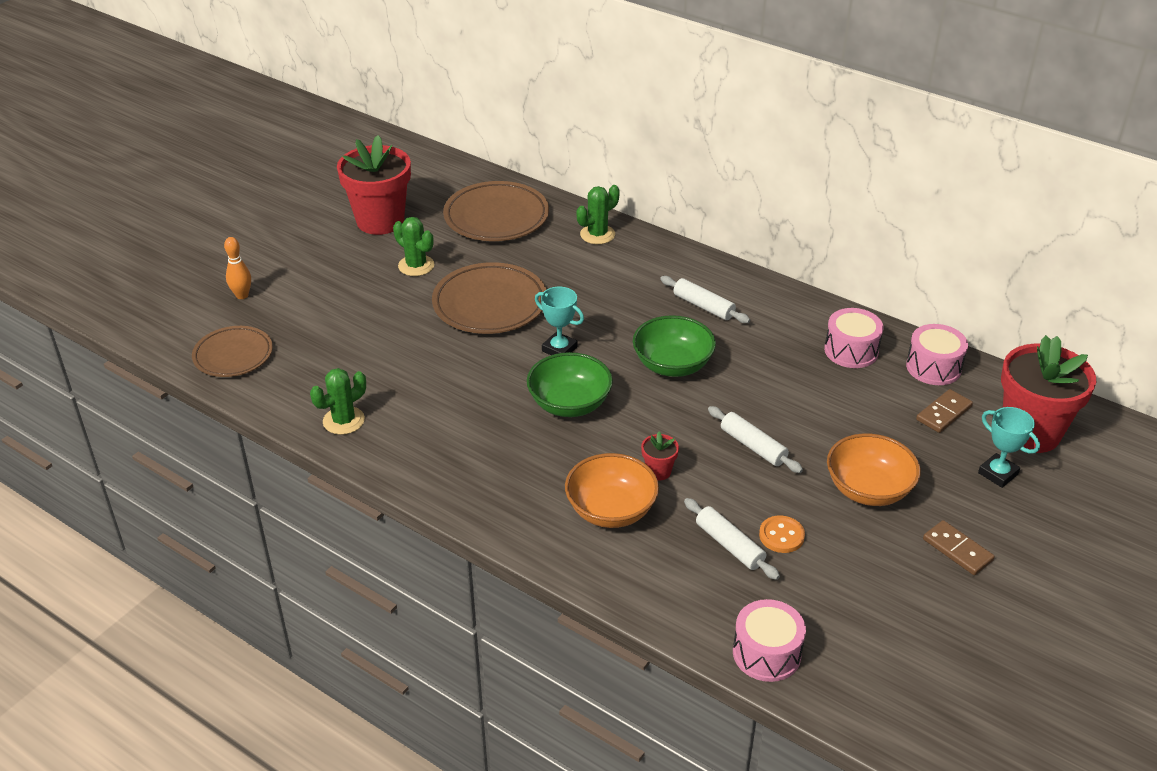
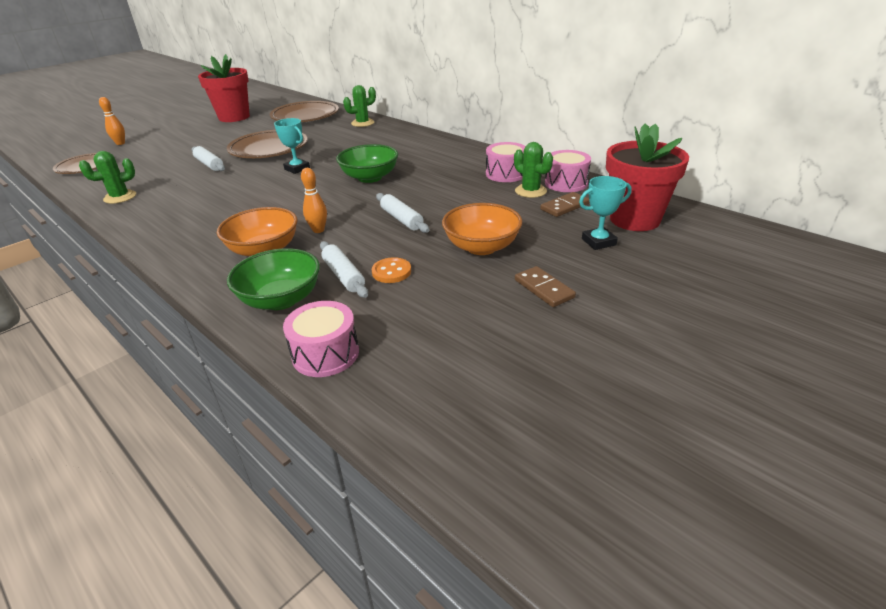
camera: 10 degrees right, 5 degrees down
green cactus [393,217,434,276] -> green cactus moved to [514,142,553,198]
green bowl [526,352,613,417] -> green bowl moved to [227,248,320,310]
red flower pot [641,432,679,481] -> orange bowling pin [301,168,327,233]
white rolling pin [660,276,750,323] -> white rolling pin moved to [192,146,225,171]
turquoise trophy [978,407,1040,488] -> turquoise trophy turned 75 degrees counterclockwise [579,176,632,250]

